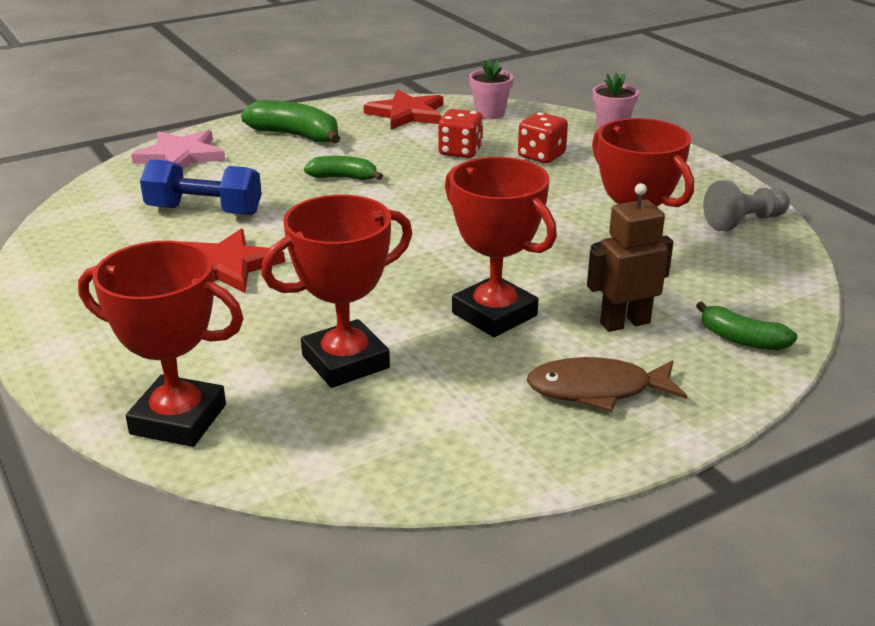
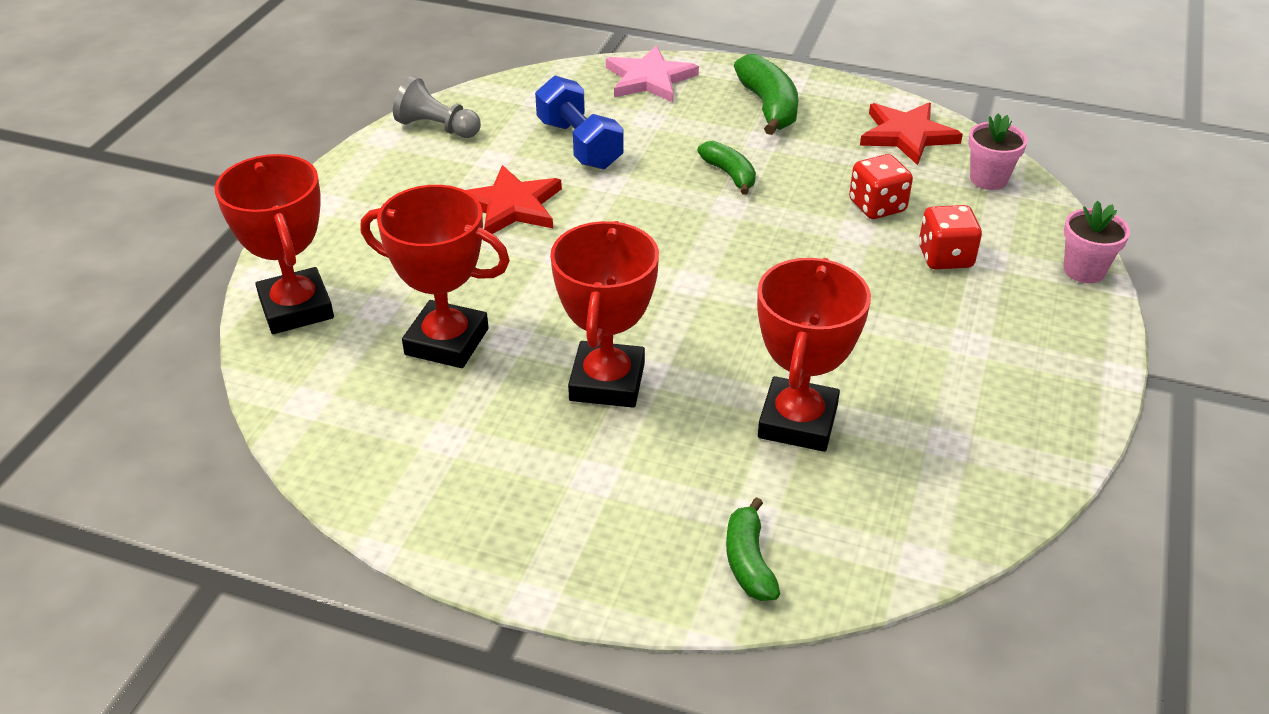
camera: 50 degrees right, 10 degrees up
brown fish [527,357,687,412] -> none
brown robot [587,183,673,332] -> none
grey pawn [703,180,790,231] -> grey pawn moved to [393,76,481,138]

